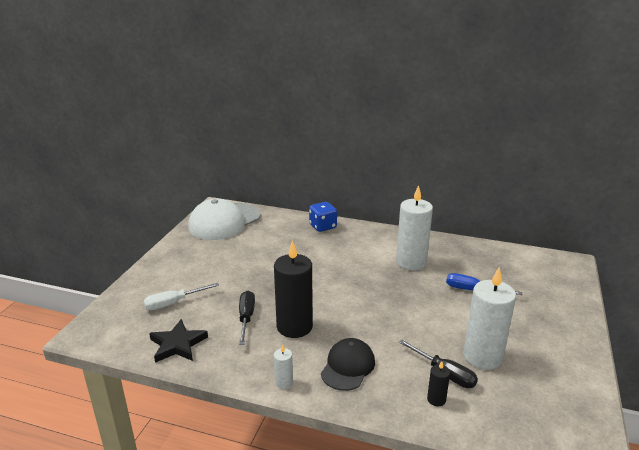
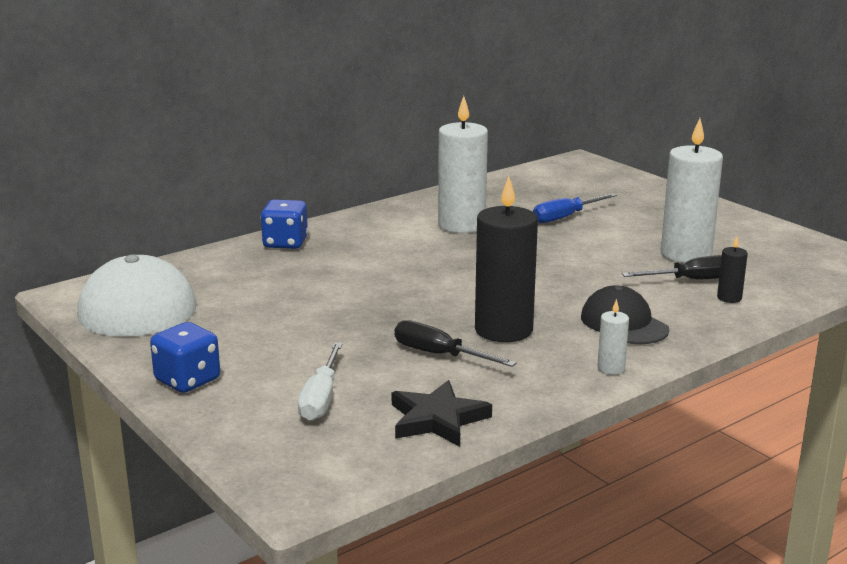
camera: 55 degrees left, 5 degrees down
none -> blue dice [150,322,220,393]

